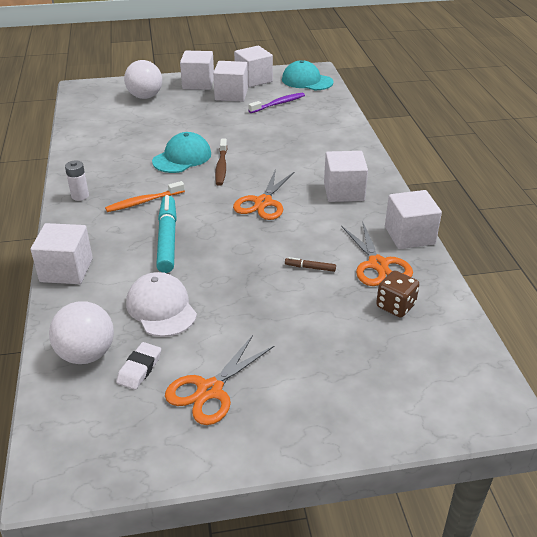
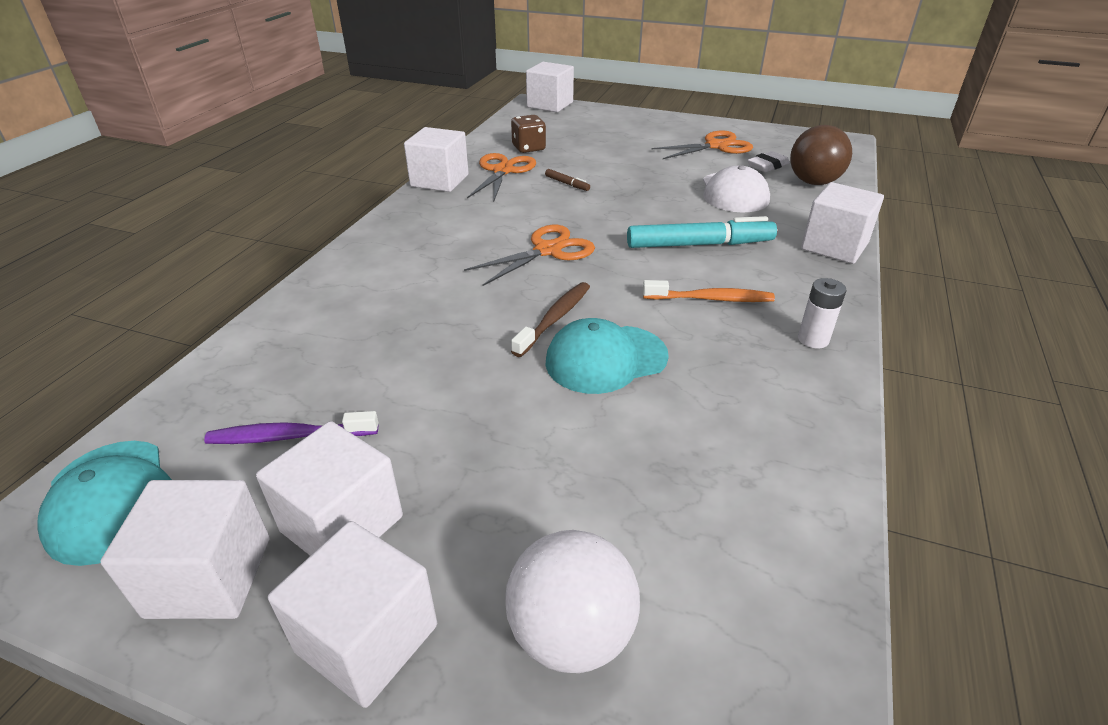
camera: 150 degrees left, 0 degrees up
white ball [49,301,114,364] -> brown ball [790,125,852,185]
turquoise marker [156,195,177,273] -> turquoise marker turned 120 degrees counterclockwise [627,216,777,248]
white cube [324,151,368,202] -> white cube moved to [526,62,574,112]

